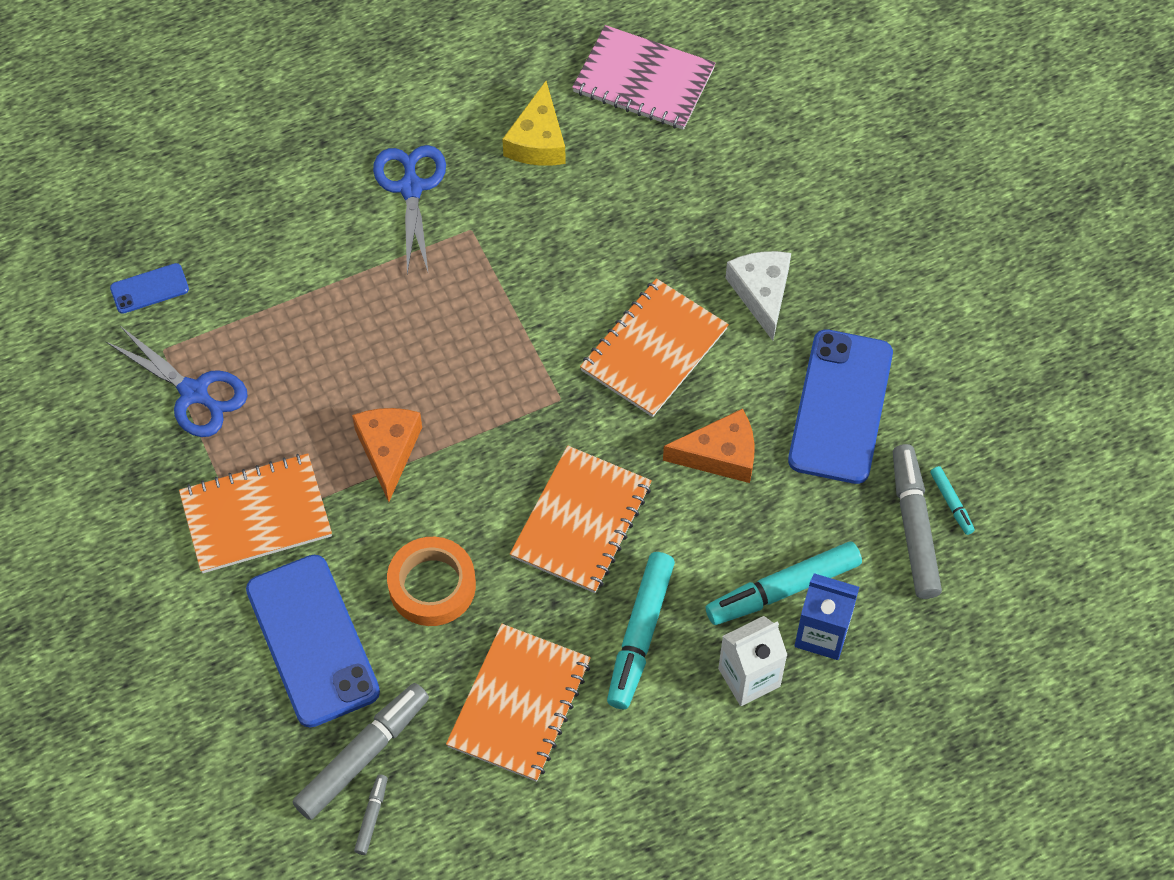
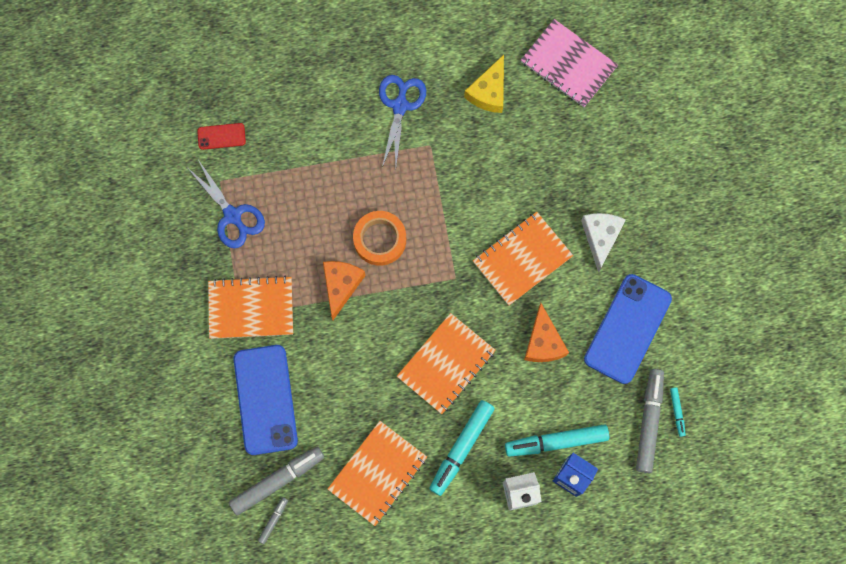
camera: 15 degrees right, 15 degrees up
blue phone [110,263,189,314] -> red phone [197,123,246,150]
orange tape [387,537,476,626] -> orange tape moved to [353,211,406,266]
orange cheese [663,409,755,483] -> orange cheese turned 75 degrees clockwise [524,303,569,362]

